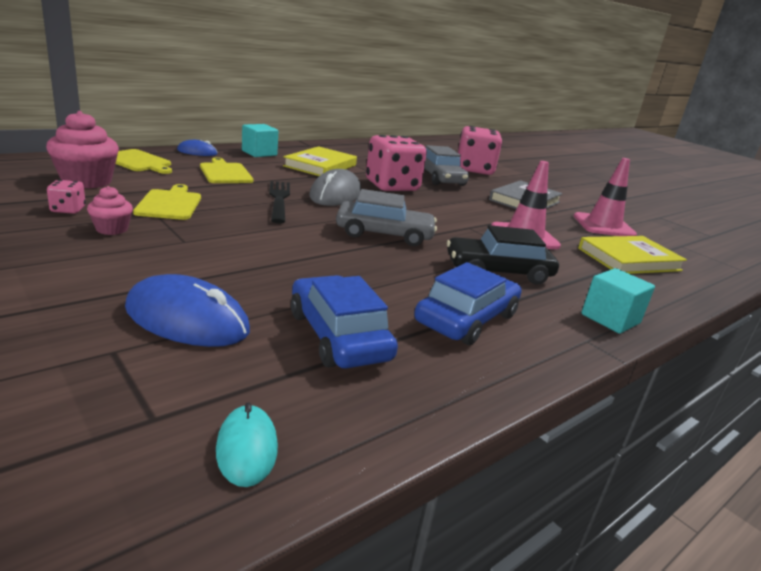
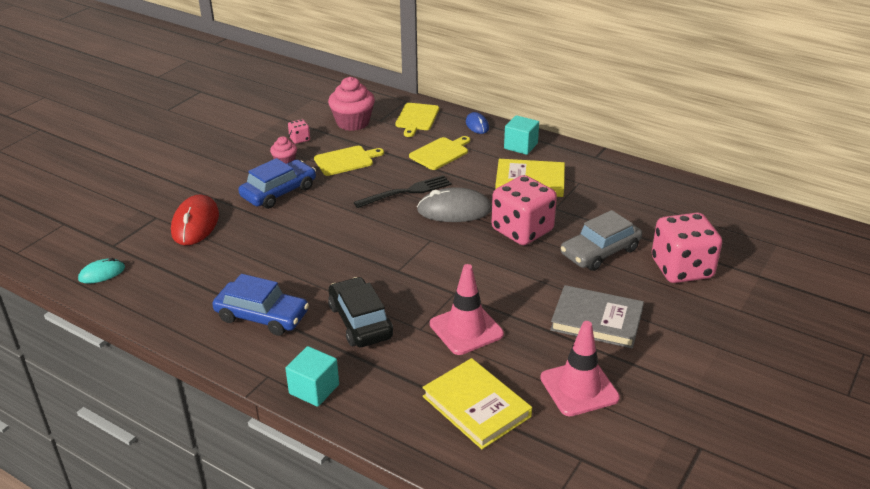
camera: 75 degrees right, 10 degrees up
blue mouse [125,274,250,347] -> red mouse [171,194,219,246]
blue car [291,275,398,369] -> blue car moved to [238,158,316,209]
grey car [336,189,437,246] -> none

